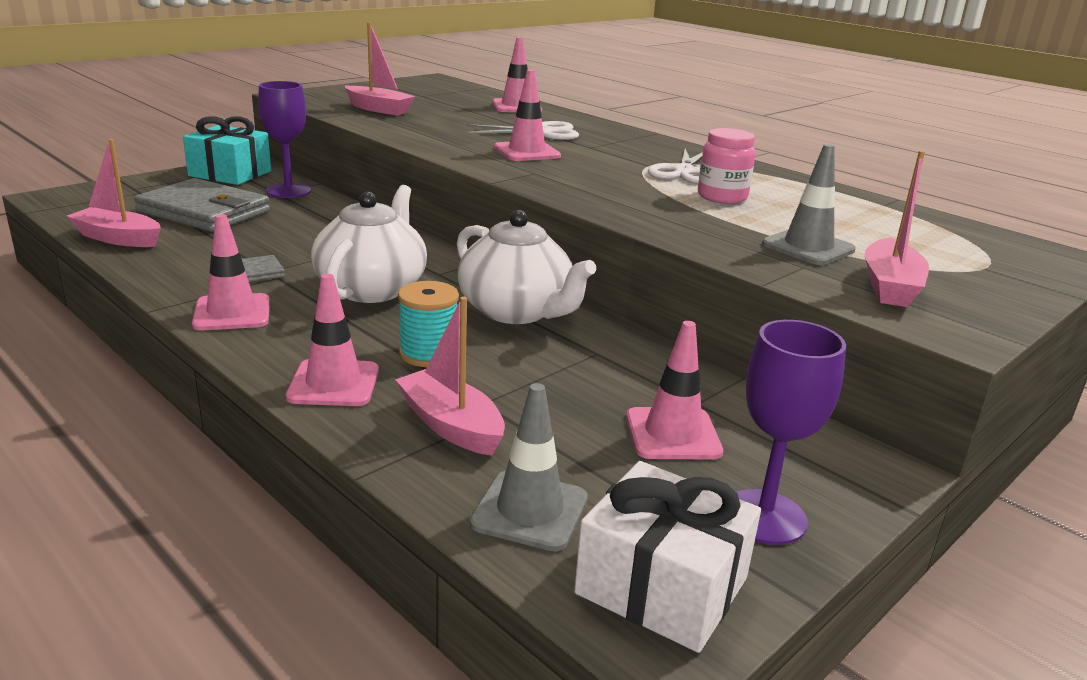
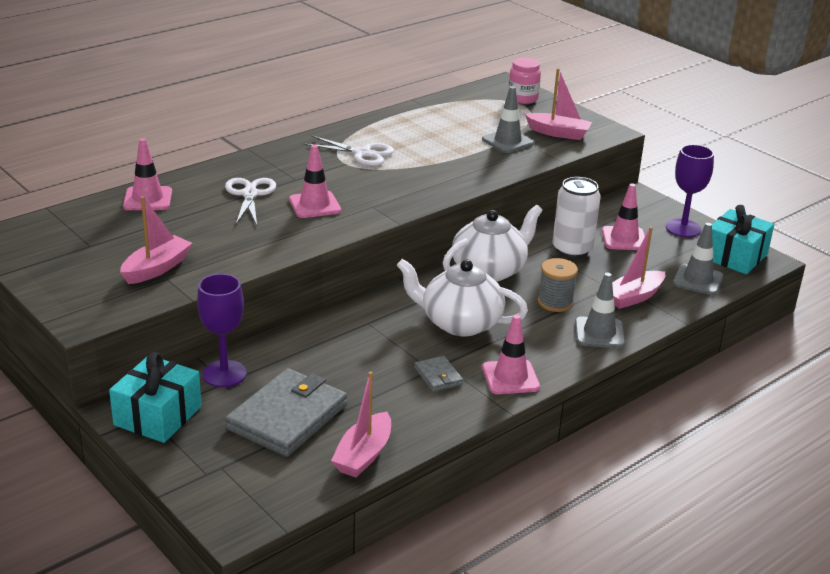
camera: 85 degrees left, 5 degrees up
pink traffic cone [286,274,379,406] -> grey traffic cone [575,273,625,348]
turquoise spool [398,281,459,367] -> grey spool [538,258,578,312]
white gift [574,461,761,653] -> turquoise gift [712,205,774,274]
pink jar [698,128,756,204] -> pink jar moved to [508,58,541,104]
none -> white can [553,177,601,258]

